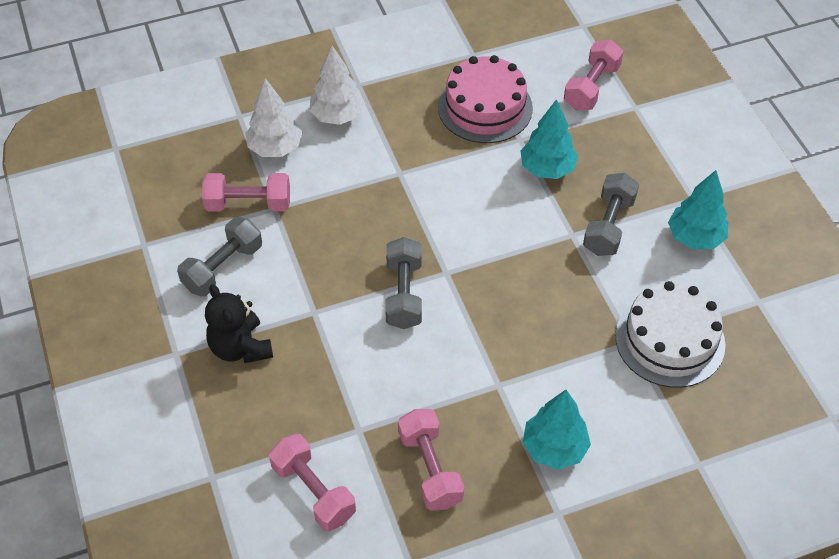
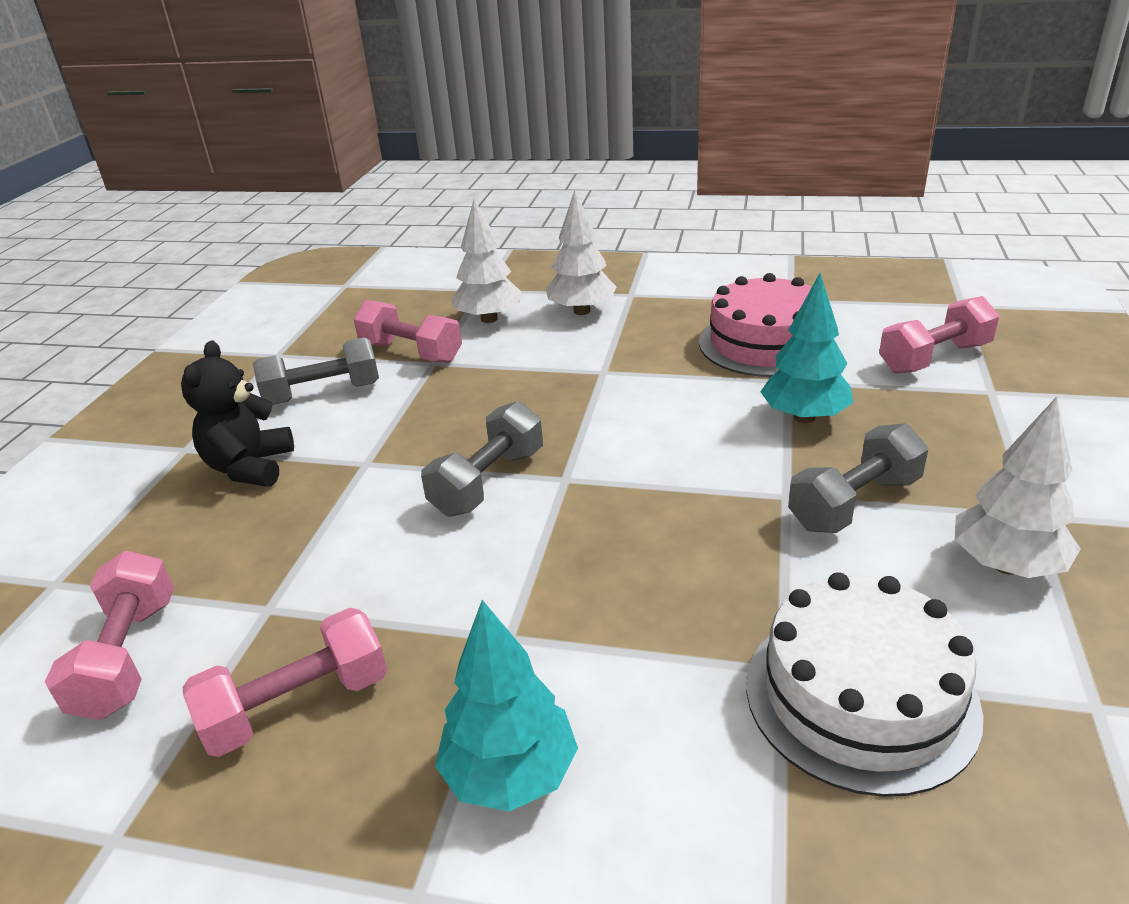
camera: 35 degrees right, 20 degrees down
pink dumbbell [398,409,464,511] -> pink dumbbell turned 45 degrees clockwise [183,608,387,757]
turquoise tree [668,170,728,249] -> white tree [955,396,1081,578]

